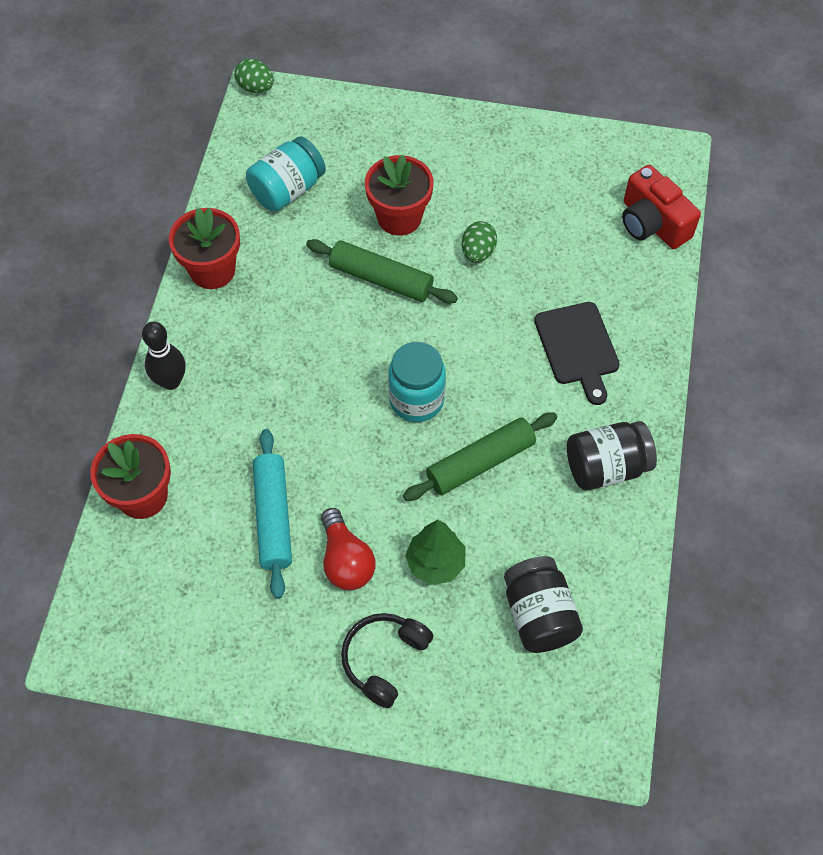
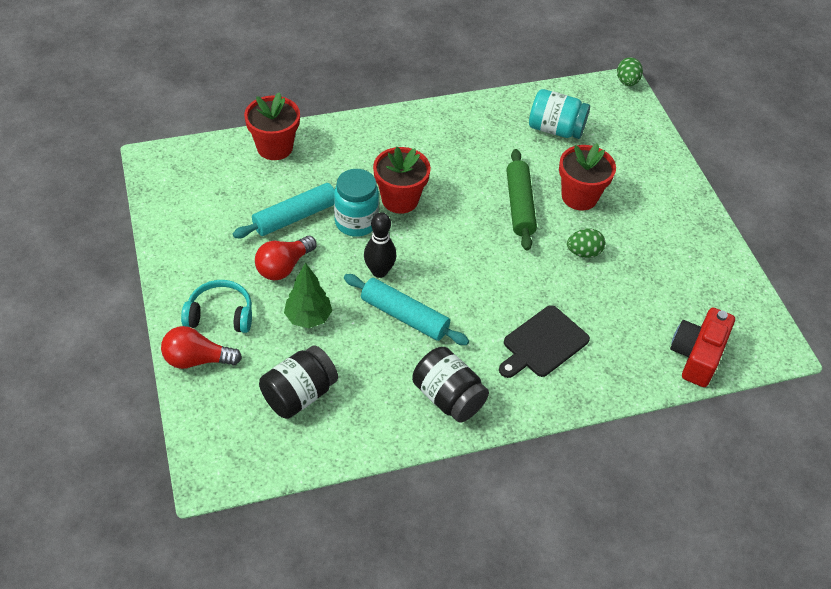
camera: 60 degrees right, 10 degrees down
black bowling pin [142,322,186,390] -> black bowling pin moved to [364,212,396,278]
red flower pot [169,208,240,289] -> red flower pot moved to [373,147,431,214]
black headphones [341,613,433,708] -> turquoise headphones [181,280,252,333]
turquoise jar [388,342,446,422] -> turquoise jar moved to [334,169,379,237]
green rolling pin [403,412,557,501] -> turquoise rolling pin [344,274,469,345]
none -> red light bulb [161,326,242,369]

